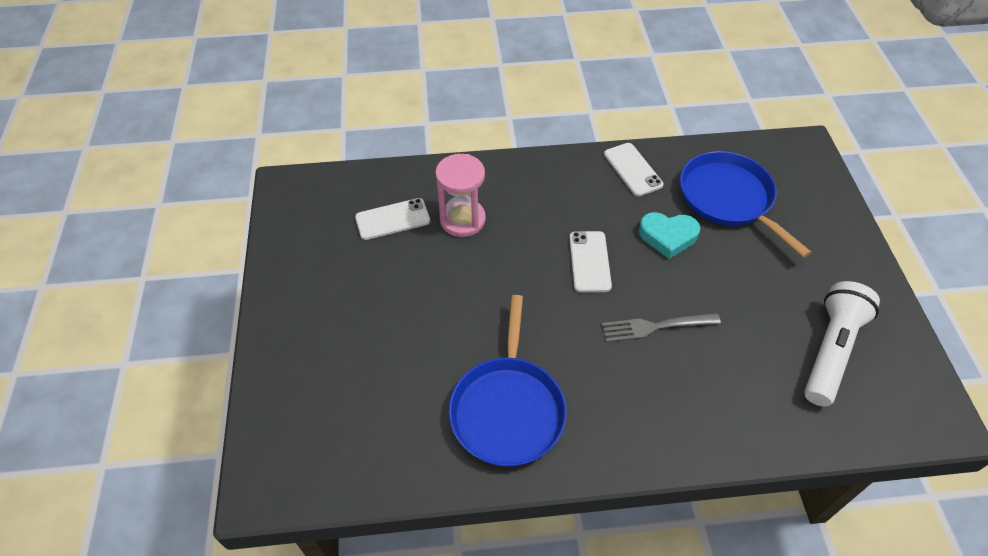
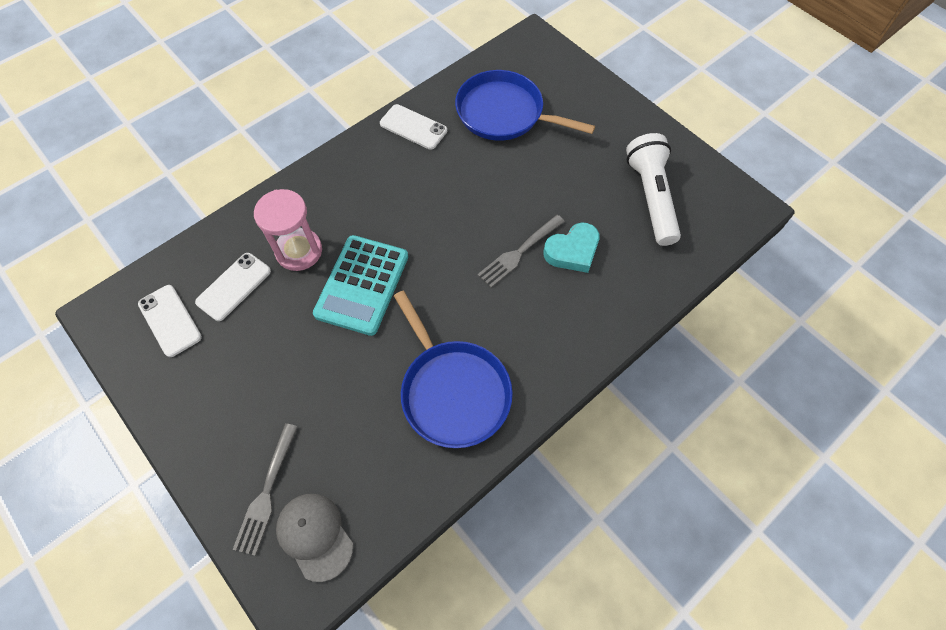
camera: 35 degrees left, 10 degrees up
white phone [569,231,612,292] -> white phone moved to [138,285,202,357]
turquoise heart [639,212,700,259] -> turquoise heart moved to [543,223,599,273]
none -> grey fork [232,423,298,556]
none -> grey cap [276,494,353,582]
none -> turquoise calculator [313,235,408,336]

